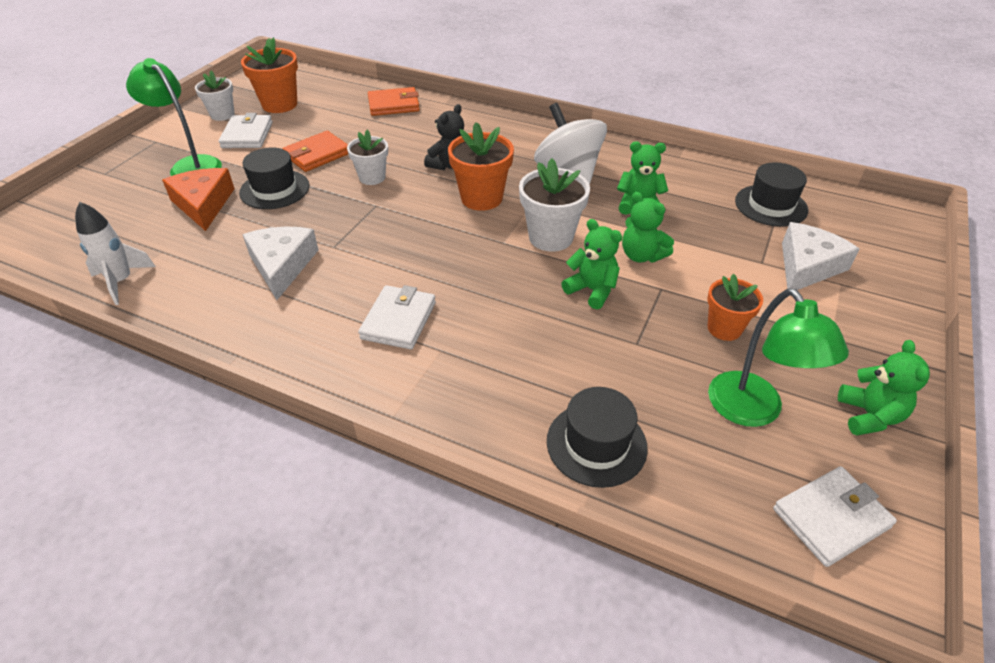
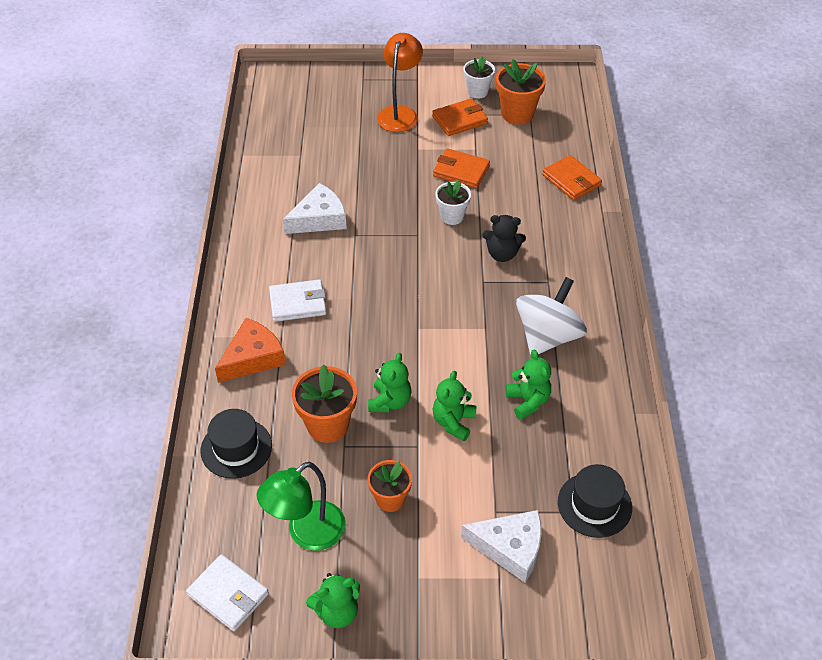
camera: 65 degrees right, 5 degrees up
white rocket [75,202,156,305] -> none
green lamp [126,58,222,176] -> orange lamp [377,33,423,132]
orange cheese [162,168,235,231] -> orange cheese moved to [215,318,286,383]
white wallet [219,113,272,148] -> orange wallet [432,98,488,136]
black hat [239,147,309,209] -> none
orange flower pot [448,122,514,211] -> orange flower pot moved to [292,365,357,443]
white flower pot [519,158,590,252] -> none

